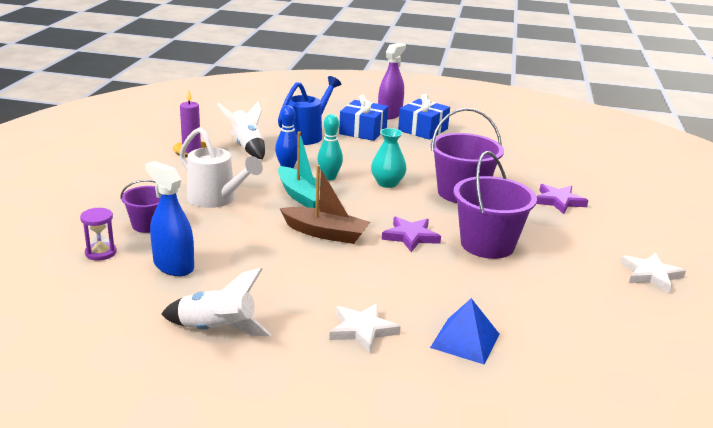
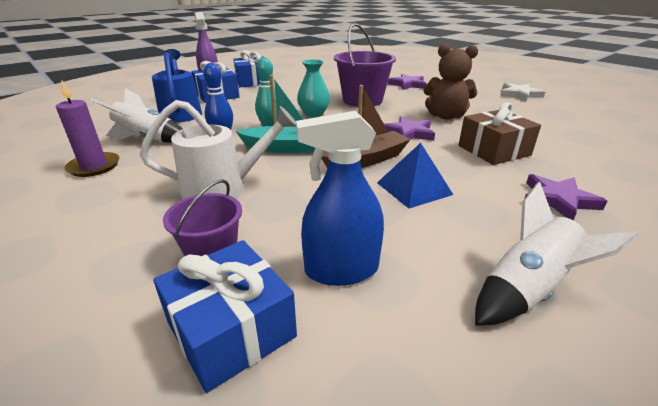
camera: 50 degrees left, 5 degrees up
purple hourglass [80,208,117,261] -> blue gift [153,240,297,393]
white star [329,303,401,353] -> purple star [524,174,607,220]
blue pyramid [430,298,499,364] -> blue pyramid moved to [377,143,453,208]
purple bucket [453,151,537,259] -> brown teddy bear [423,44,478,120]
none -> brown gift [458,102,541,165]

